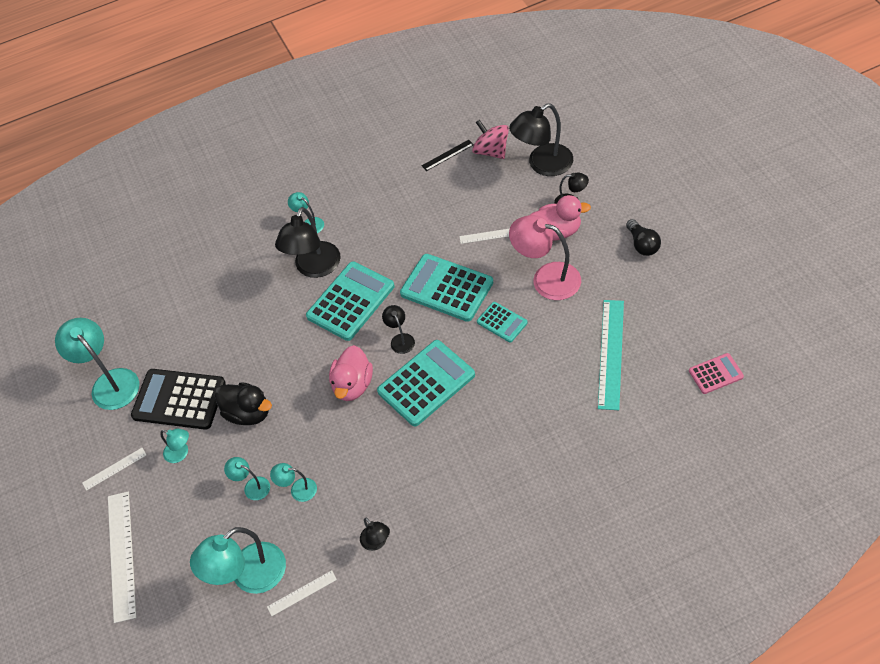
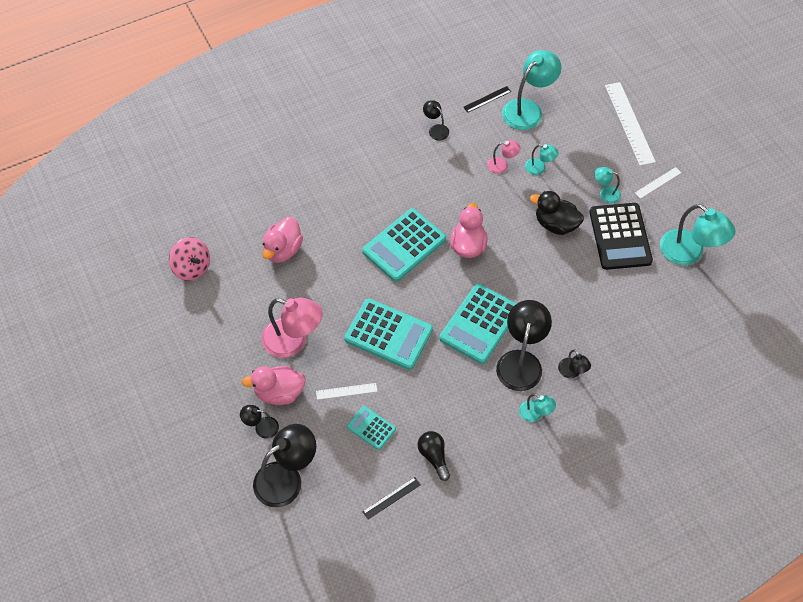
camera: 170 degrees right, 5 degrees up
black calculator [131,369,226,430] -> black calculator turned 75 degrees clockwise [589,203,653,270]
white ruler [267,570,337,616] -> black ruler [463,86,511,113]
turquoise lamp [270,463,317,502] -> pink lamp [487,140,521,174]
black lamp [382,305,415,354] -> black lamp moved to [558,349,591,378]
pink spinning top [472,120,509,159] -> pink spinning top moved to [169,237,210,281]
turquoise calculator [477,302,528,342] -> turquoise calculator moved to [347,406,396,450]
turquoise ruler [598,300,624,410] -> none
black light bulb [626,219,661,256] -> black light bulb moved to [418,431,450,481]
pink calculator [689,353,744,394] -> none
none -> pink duck [263,217,303,263]

